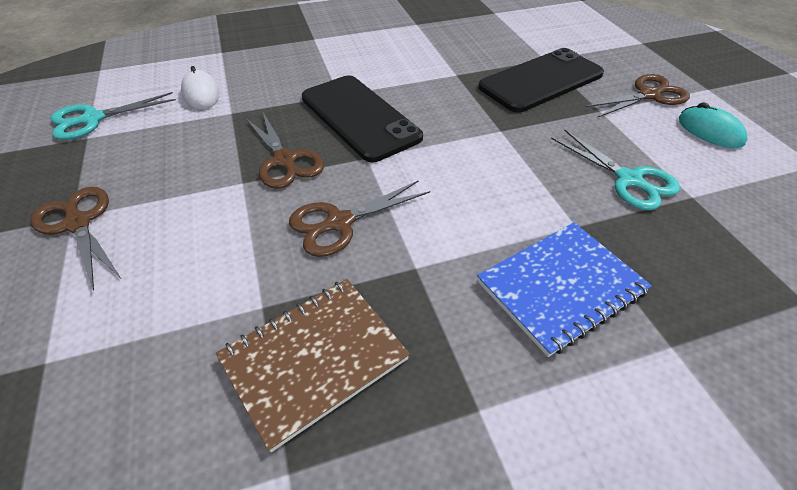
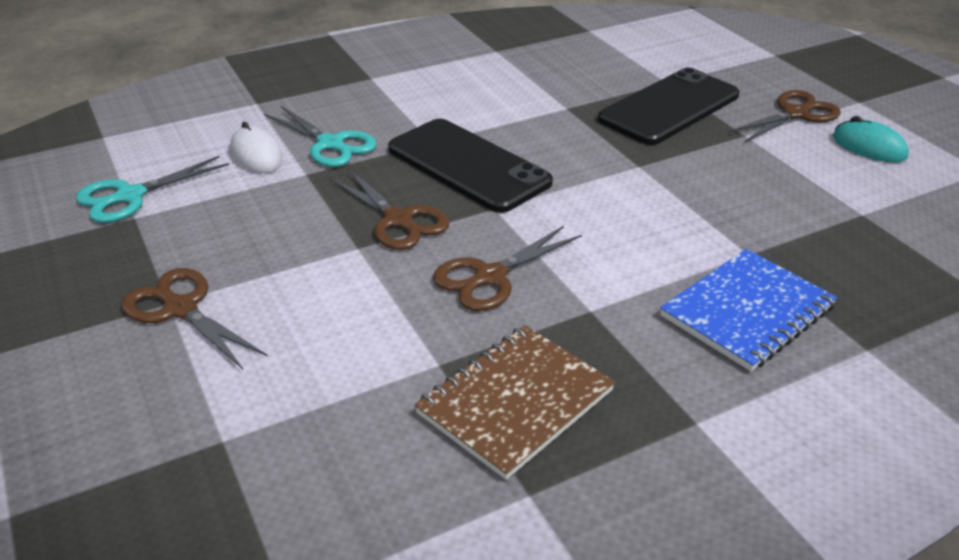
camera: 10 degrees left, 10 degrees down
turquoise scissors [551,129,680,210] -> turquoise scissors moved to [264,106,376,167]

